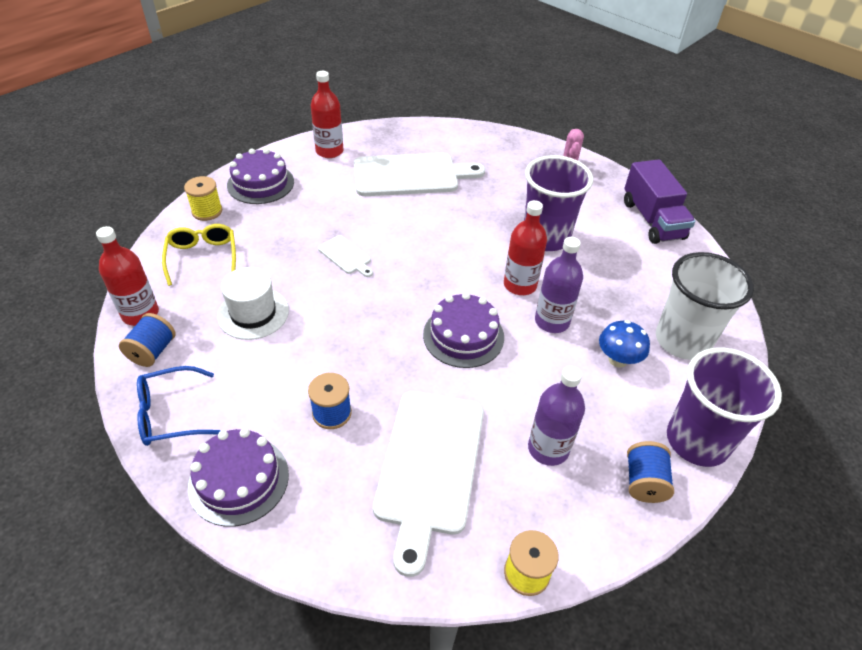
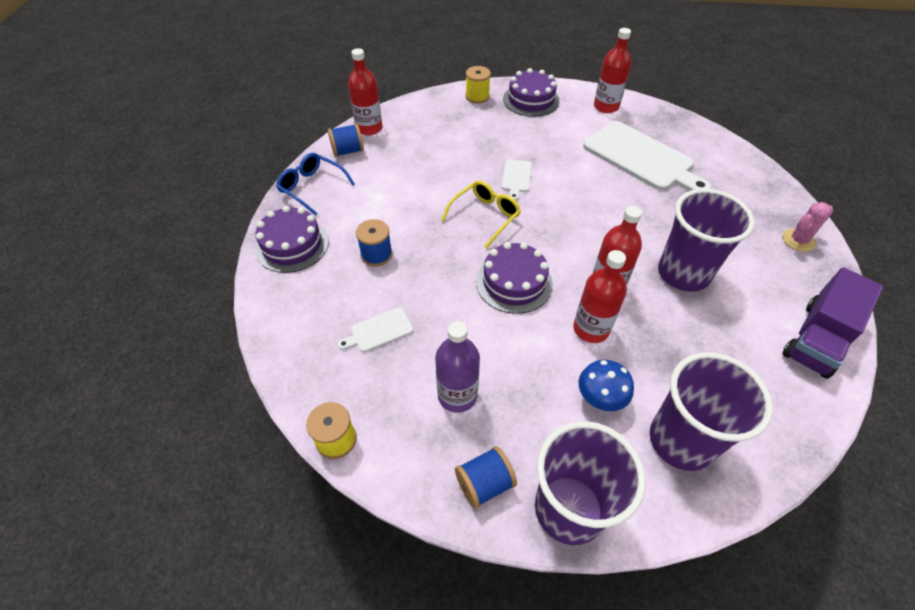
camera: 55 degrees right, 5 degrees up
yellow glasses [162,224,236,286] -> yellow glasses moved to [441,180,521,249]
white hat [217,267,289,340] -> none
white cutting board [373,391,484,577] -> white cutting board [338,307,414,352], size x0.45
purple bottle [535,237,583,333] -> red bottle [573,250,627,343]
white cup [656,252,754,360] -> purple cup [650,352,773,471]

